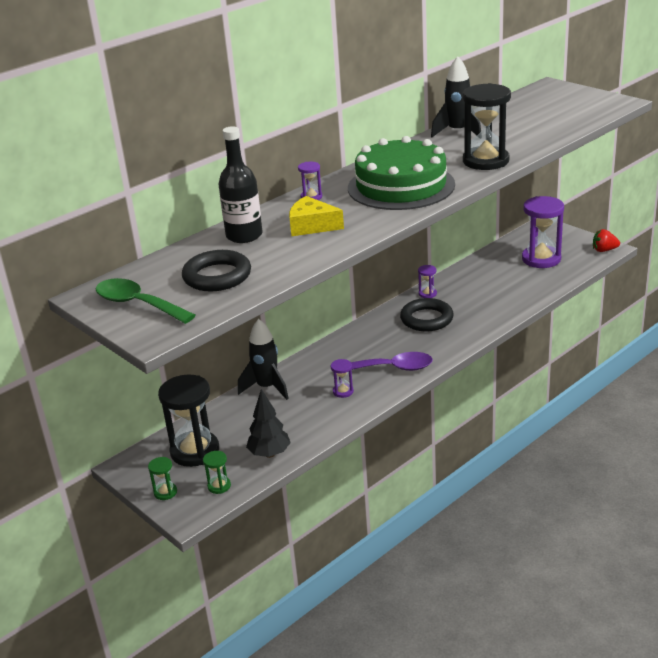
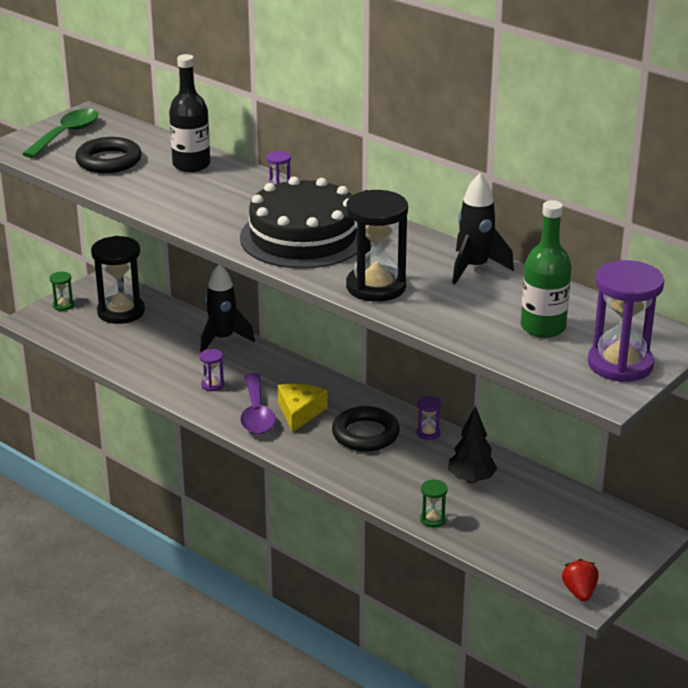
camera: 80 degrees right, 0 degrees up
green hourglass [203,451,231,494] -> green hourglass moved to [420,479,448,528]
black tree [246,389,291,458] -> black tree moved to [448,406,497,484]
yellow cheese [289,196,344,236] -> yellow cheese moved to [278,384,327,433]
green cake [348,136,455,210] -> black cake [240,177,357,269]
purple hourglass [522,196,564,268] -> purple hourglass moved to [588,260,664,382]
none -> green bottle [521,200,572,338]

